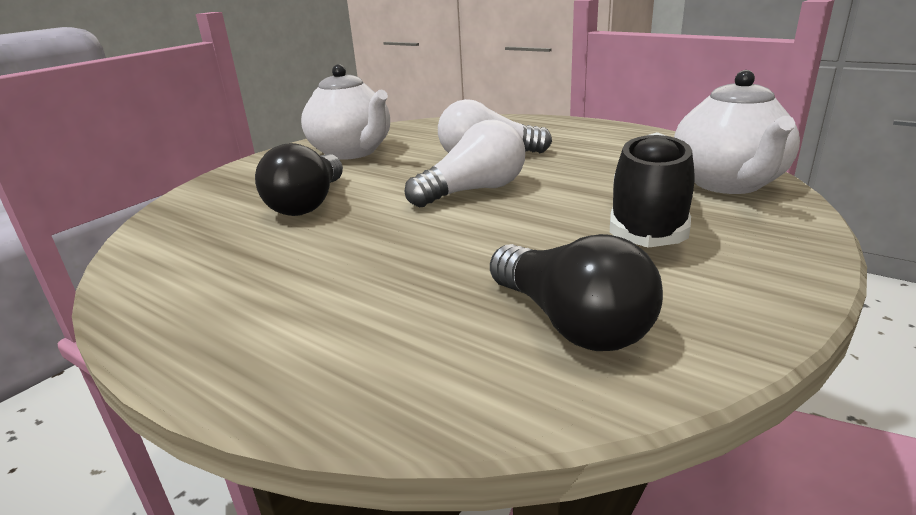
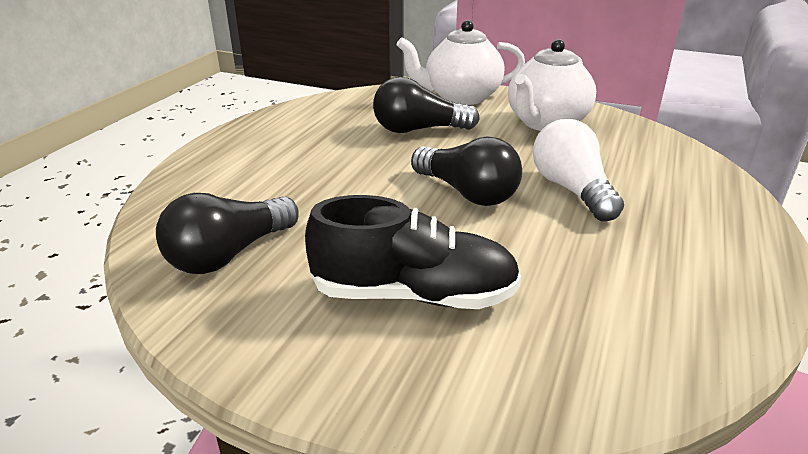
camera: 75 degrees right, 5 degrees up
white light bulb [405,119,525,207] -> black light bulb [411,137,522,206]
white teapot [674,70,800,194] -> white teapot moved to [396,20,525,105]

